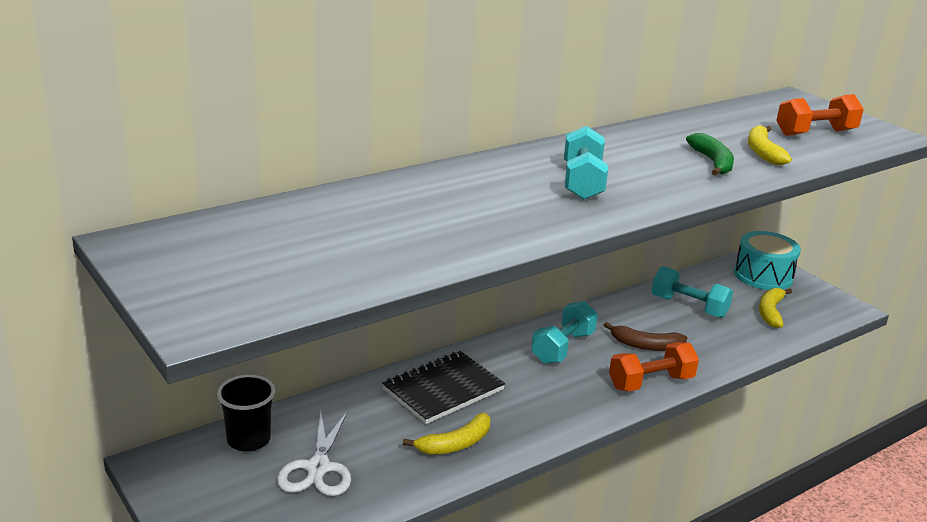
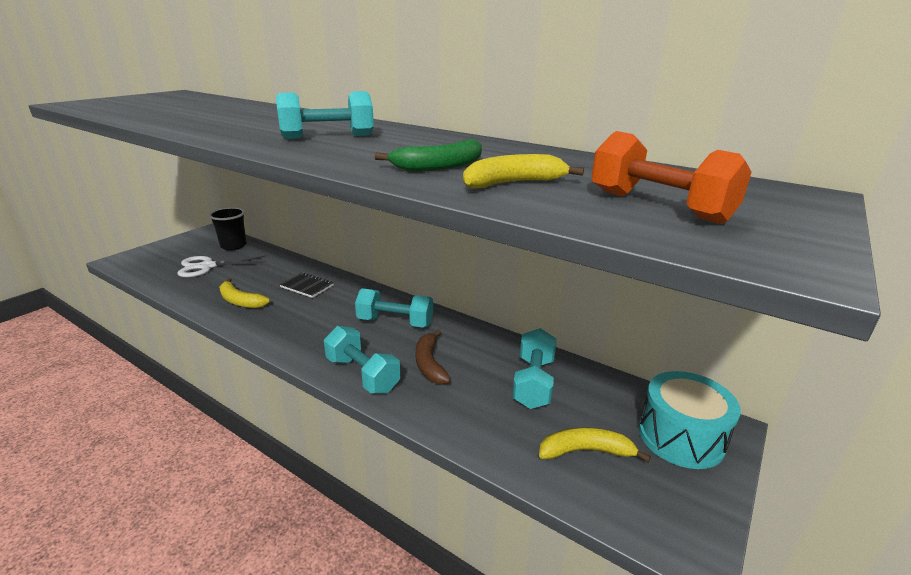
camera: 70 degrees right, 0 degrees up
black notebook [382,351,505,424] -> black notebook [279,272,334,298], size x0.58
orange dumbbell [609,342,699,392] -> turquoise dumbbell [324,326,400,393]

